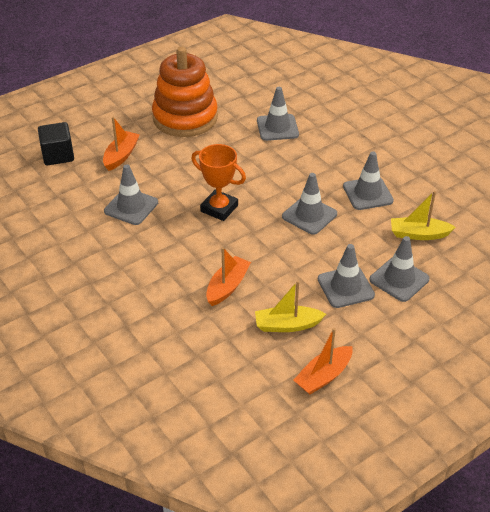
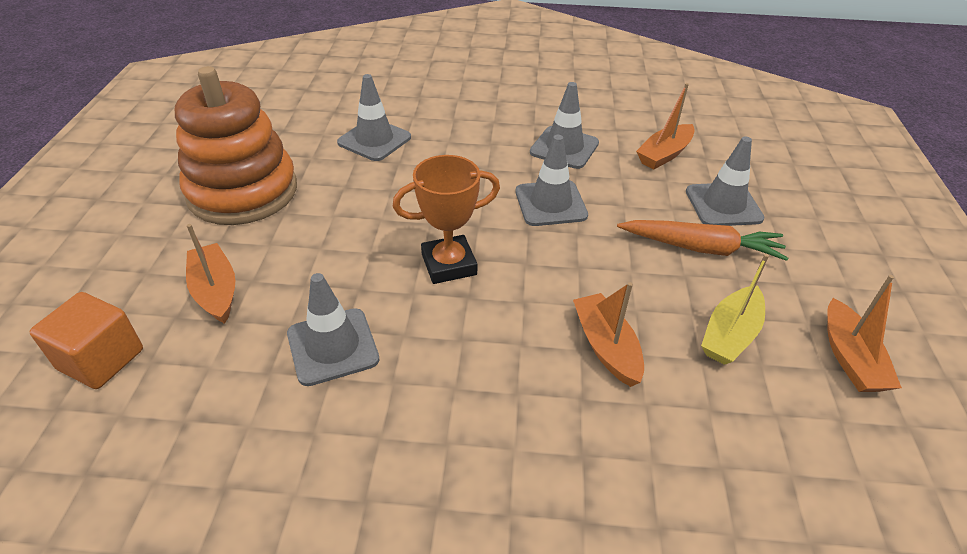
camera: 50 degrees left, 0 degrees up
black cube [38,122,74,165] -> orange cube [30,292,143,389]
grey traffic cone [318,244,375,308] -> orange carrot [617,220,788,261]
yellow boat [391,191,456,240] -> orange boat [636,83,695,169]

